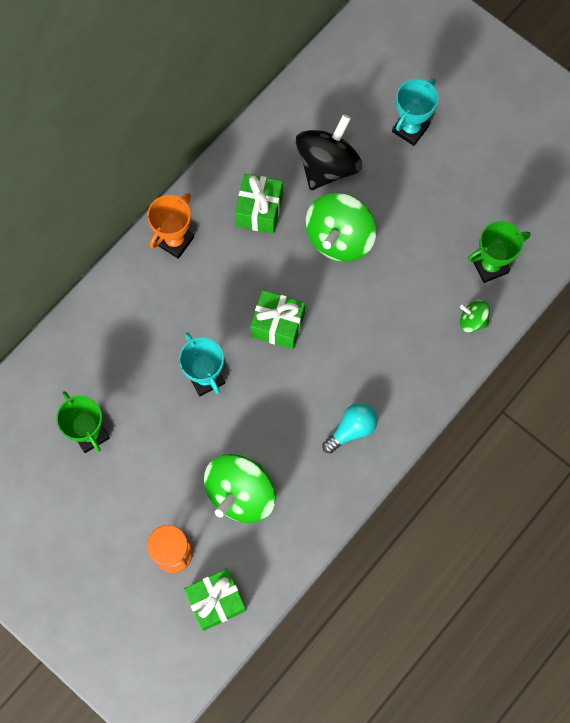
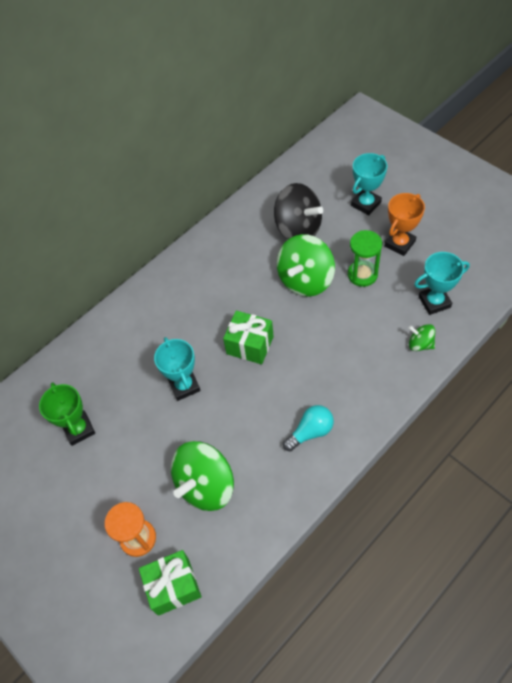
camera: 10 degrees right, 15 degrees down
orange trophy [147,193,194,259] -> orange trophy moved to [384,193,425,256]
green gift [235,174,283,234] -> none
black spinning top [296,114,362,190] -> black spinning top turned 90 degrees clockwise [274,183,323,240]
green trophy [468,221,531,283] -> turquoise trophy [414,252,470,315]
none -> green hourglass [348,230,382,287]

